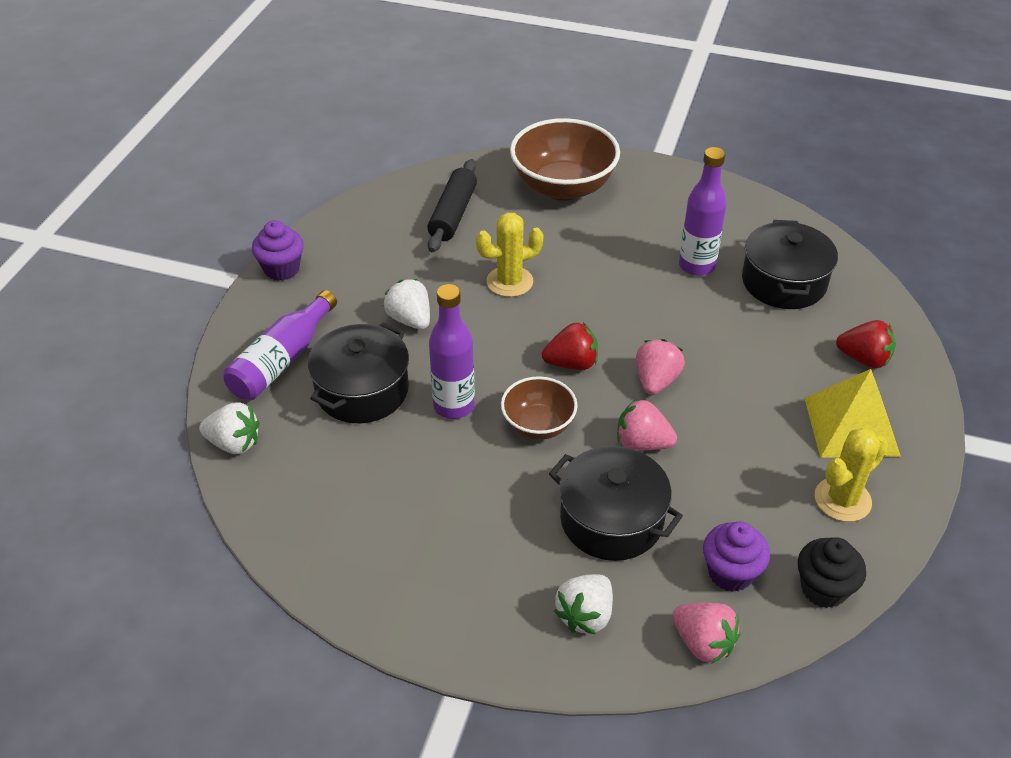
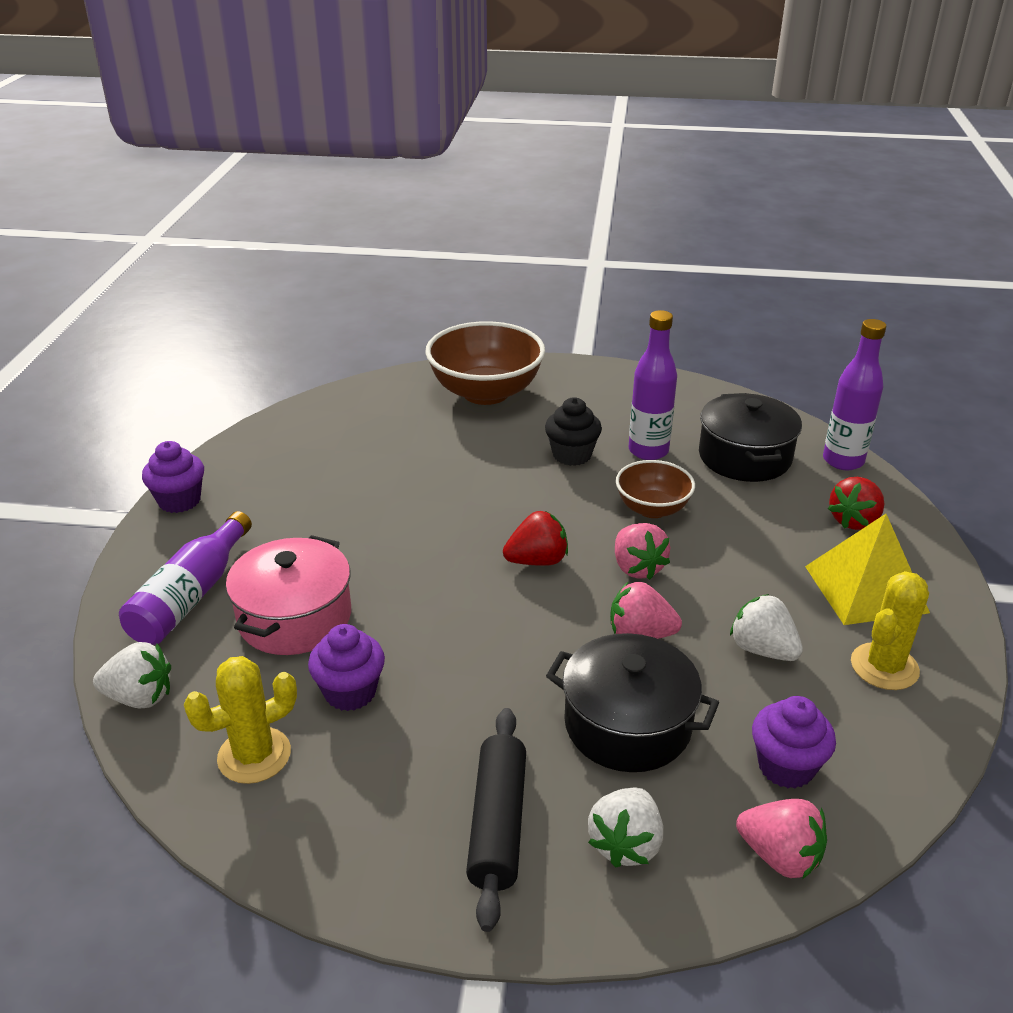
camera: 10 degrees left, 10 degrees down
black pot [307,322,409,423] -> pink pot [226,535,351,655]
white strawberry [384,279,430,330] -> white strawberry moved to [730,594,803,661]
black rolling pin [427,159,477,252] -> black rolling pin moved to [466,708,526,932]
purple bottle [429,284,475,419] -> purple bottle moved to [823,319,886,470]
yellow cactus [476,213,543,297] -> yellow cactus moved to [184,656,297,784]
brown bowl [501,376,578,440] -> brown bowl moved to [616,460,695,518]
pink strawberry [636,339,685,395] -> pink strawberry turned 150 degrees clockwise [615,523,670,580]
black cupcake [798,537,866,608] -> black cupcake moved to [545,397,602,466]
red strawberry [836,320,896,368] -> red strawberry turned 120 degrees clockwise [828,477,884,530]
none -> purple cupcake [308,624,385,711]

